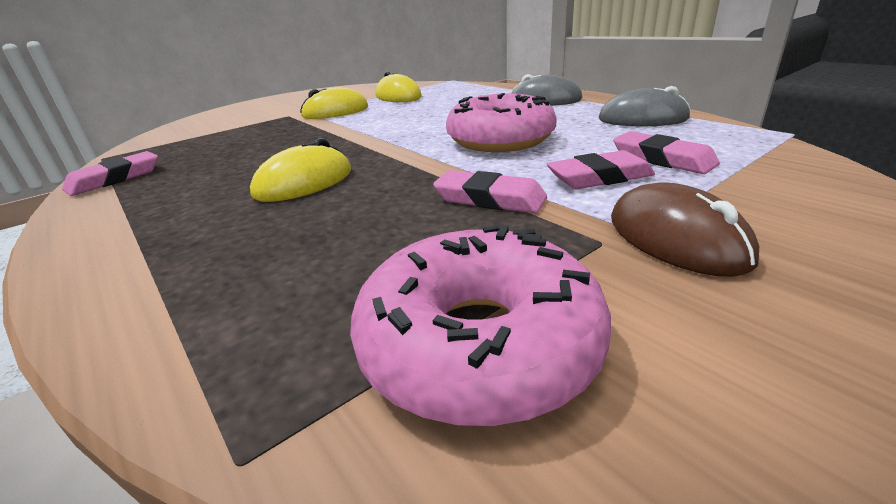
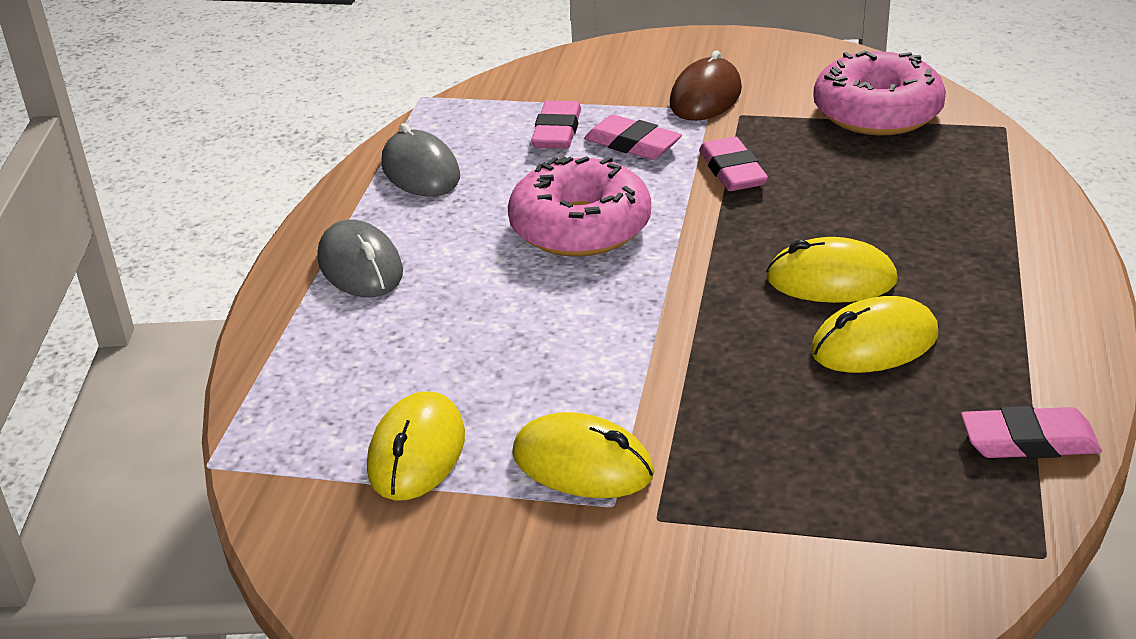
camera: 130 degrees left, 5 degrees up
none -> yellow mouse [811,296,938,373]

